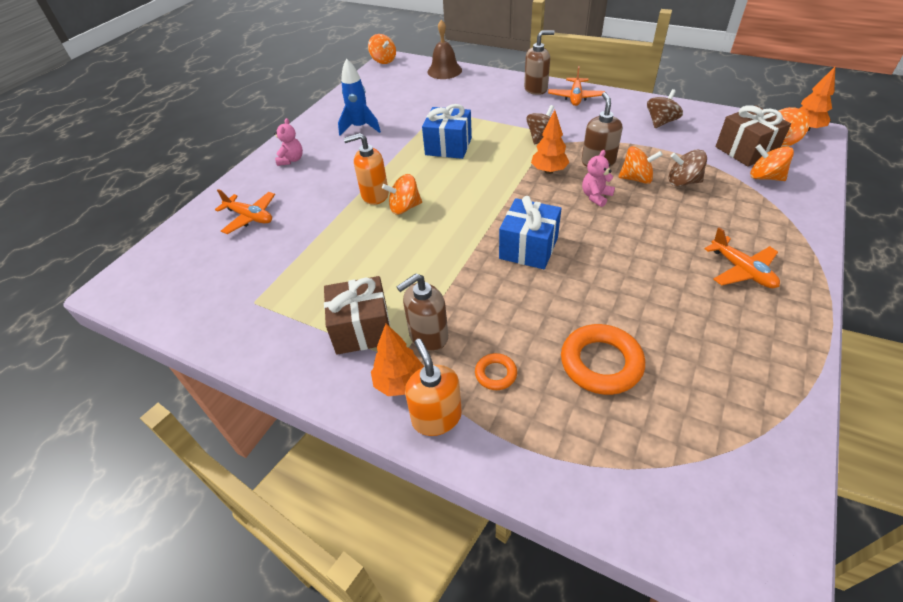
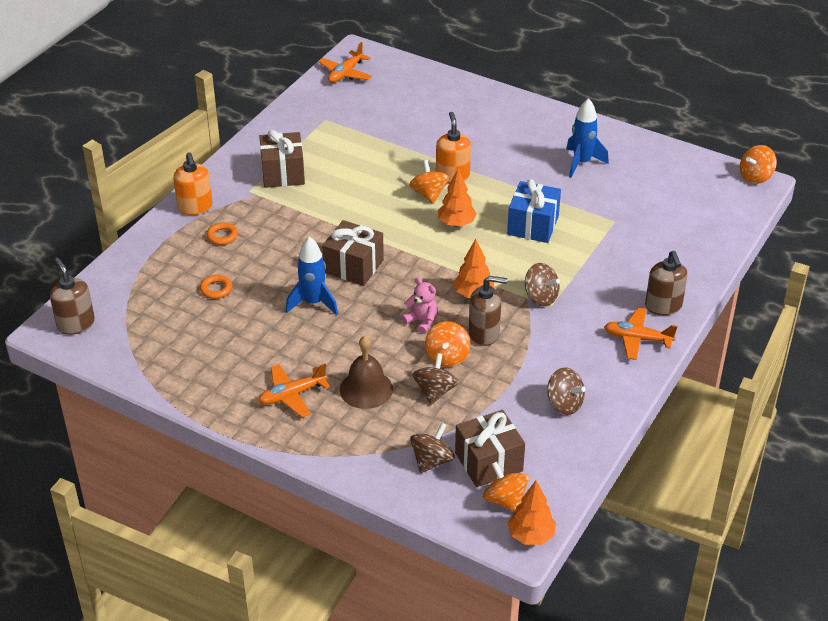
camera: 90 degrees right, 5 degrees down
orange plane [215,189,275,234] -> orange plane moved to [318,42,372,83]
pink teddy bear [274,118,303,166] -> none
orange tree [371,324,424,396] -> orange tree moved to [438,169,477,227]
brown soap dispenser [396,274,448,351] -> brown soap dispenser moved to [50,258,95,335]
orange soap dispenser [405,339,462,436] -> orange soap dispenser turned 90 degrees clockwise [173,152,213,215]
brown bell [427,20,462,79] -> brown bell moved to [340,336,393,409]
blue gift [499,196,562,269] -> brown gift [322,220,384,286]
orange ring [561,324,645,395] -> orange ring [200,275,232,299], size x0.52
orange spinning top [750,144,794,181] -> brown spinning top [410,423,455,473]
none -> blue rocket [286,236,338,315]

